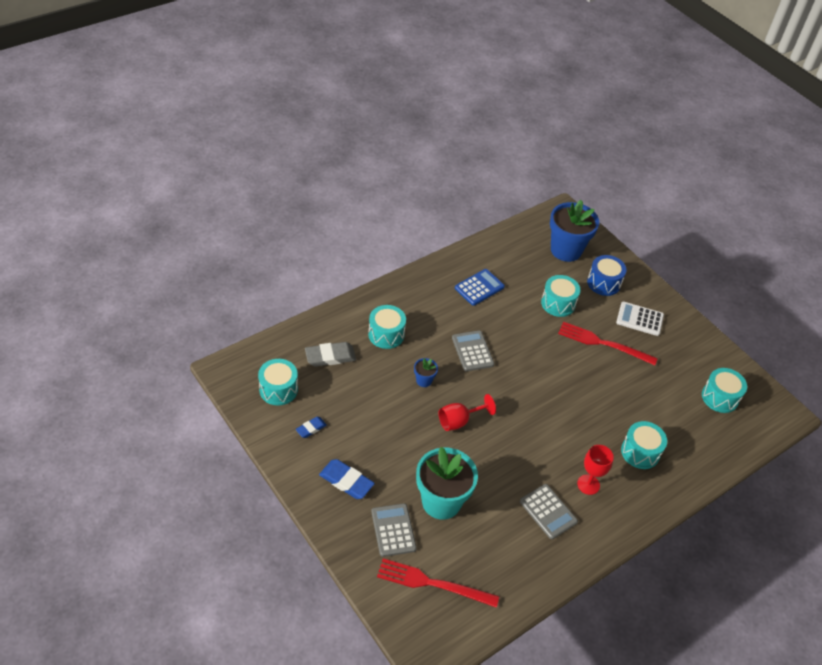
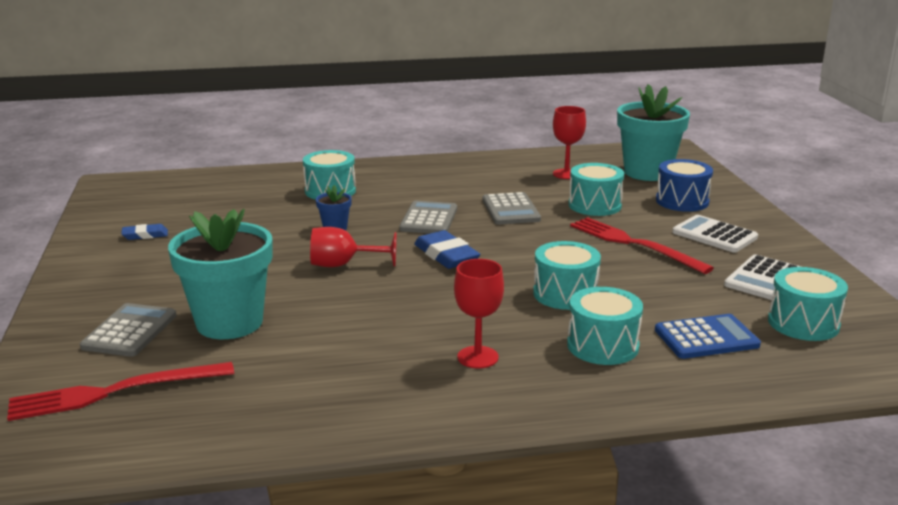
camera: 30 degrees right, 25 degrees down
turquoise drum [258,359,298,405] -> turquoise drum moved to [533,241,601,310]
grey eraser [305,342,356,367] -> none
blue eraser [319,459,375,499] -> blue eraser moved to [414,230,480,269]
red fork [377,558,499,608] -> red fork turned 60 degrees counterclockwise [7,362,234,421]
blue calculator [455,269,505,306] -> blue calculator moved to [655,314,761,359]
grey calculator [520,484,578,539] -> grey calculator moved to [482,192,541,224]
blue flower pot [550,200,599,262] -> turquoise flower pot [617,84,690,181]
none -> red goblet [553,106,586,179]
none -> white calculator [724,254,801,300]

